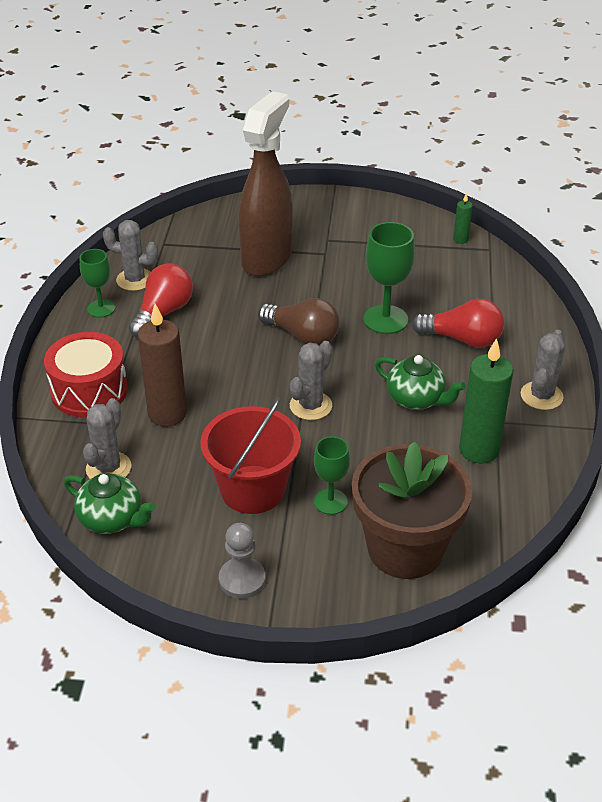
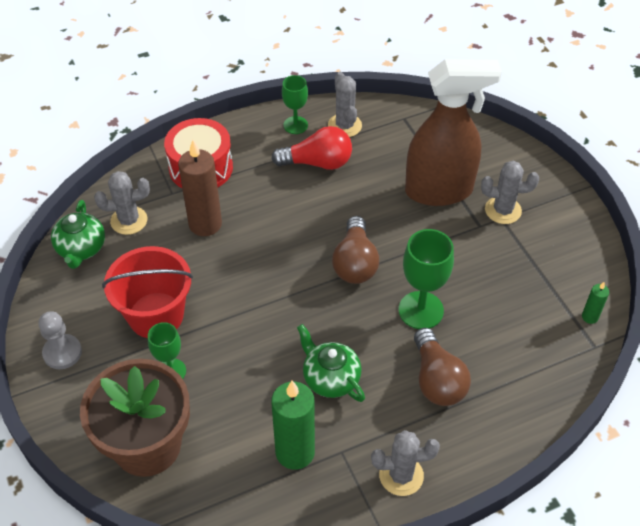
camera: 60 degrees right, 10 degrees up
grey cactus [290,341,332,420] -> grey cactus moved to [481,161,539,224]
green teapot [375,355,466,410] -> green teapot turned 135 degrees clockwise [297,324,365,402]
red light bulb [412,299,504,348] -> brown light bulb [414,328,471,406]

